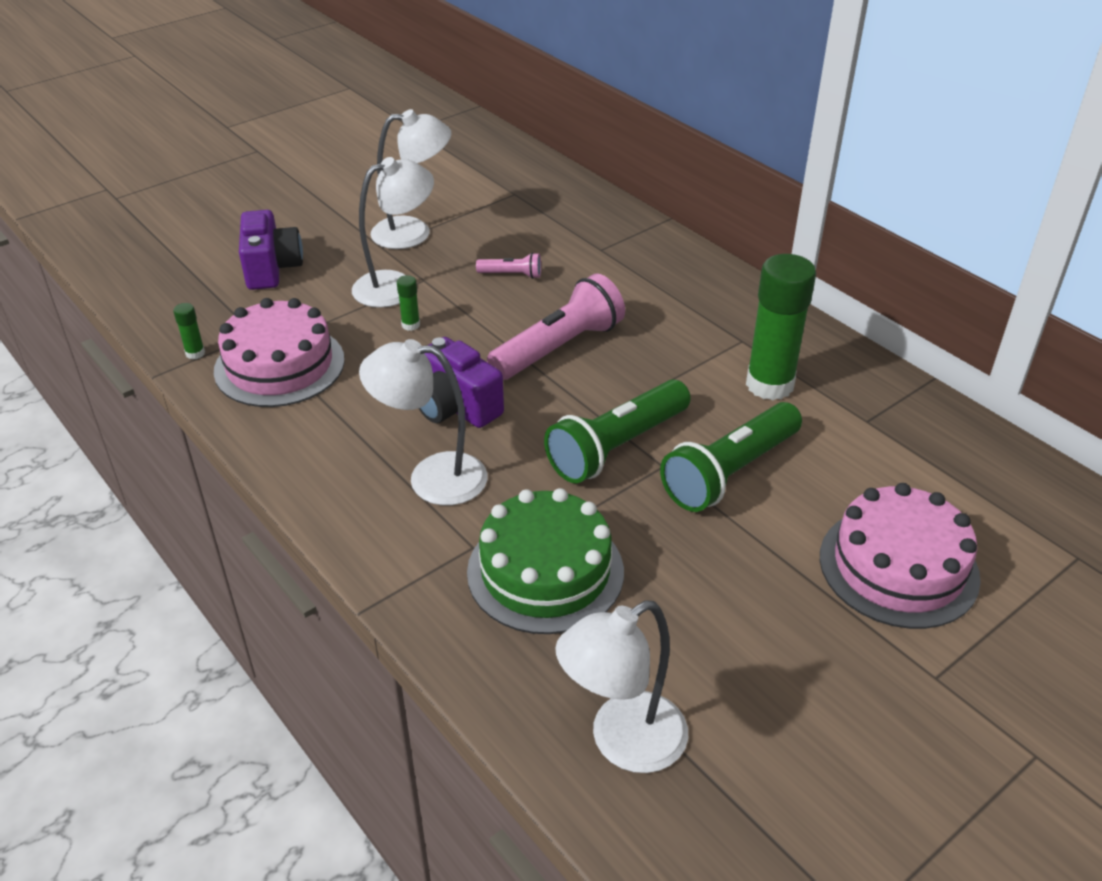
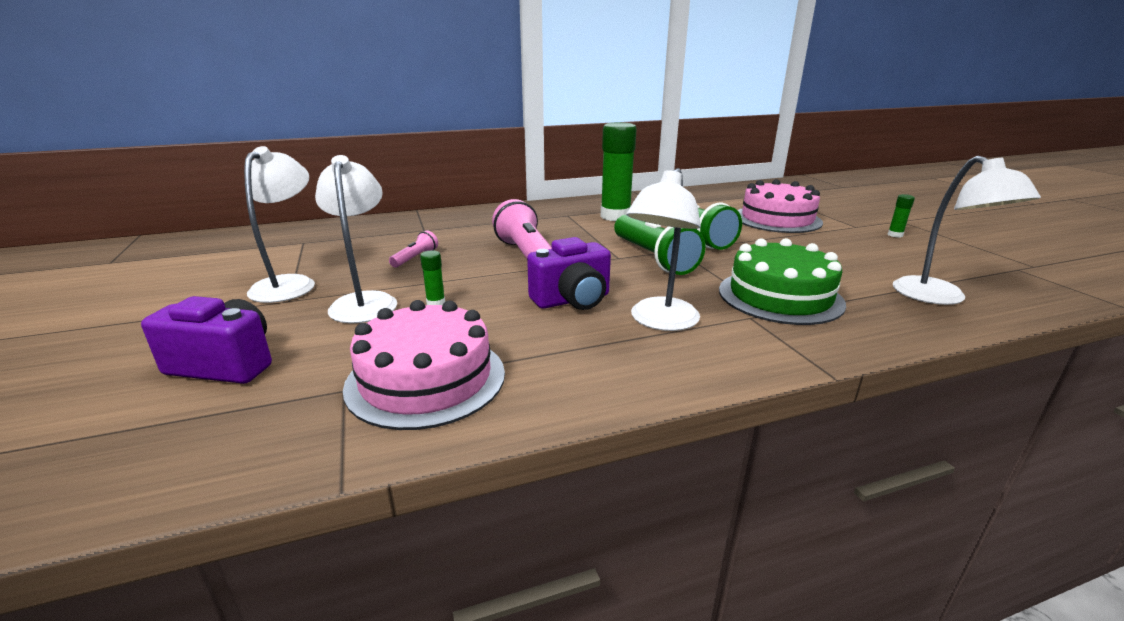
camera: 70 degrees left, 15 degrees down
green glue stick [173,303,205,359] -> green glue stick moved to [888,194,915,238]

